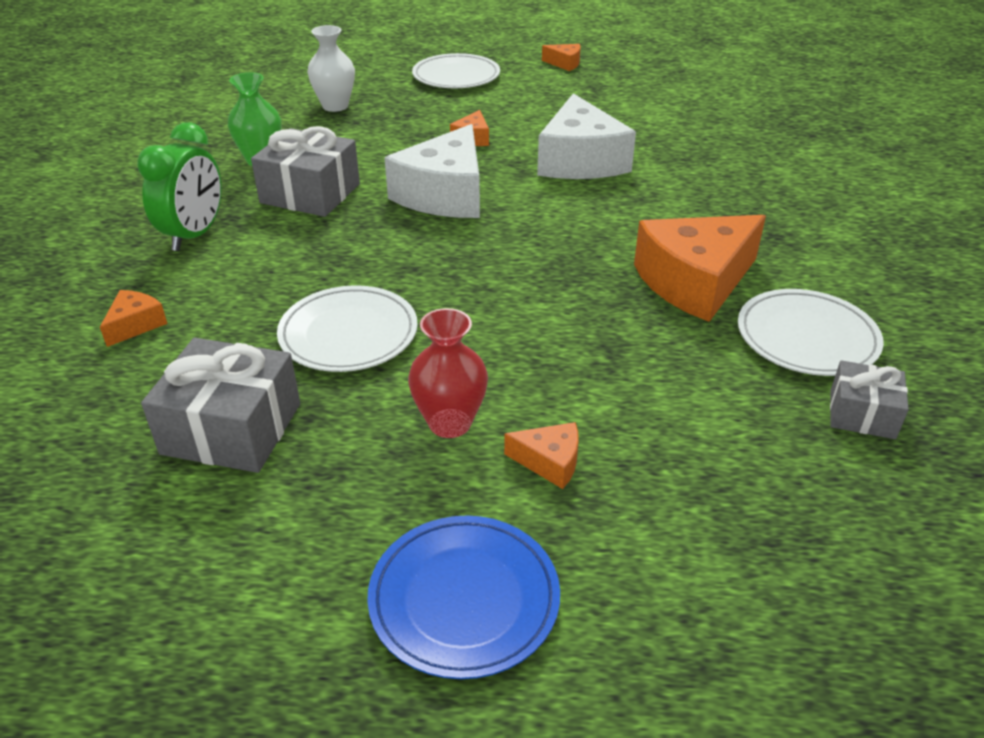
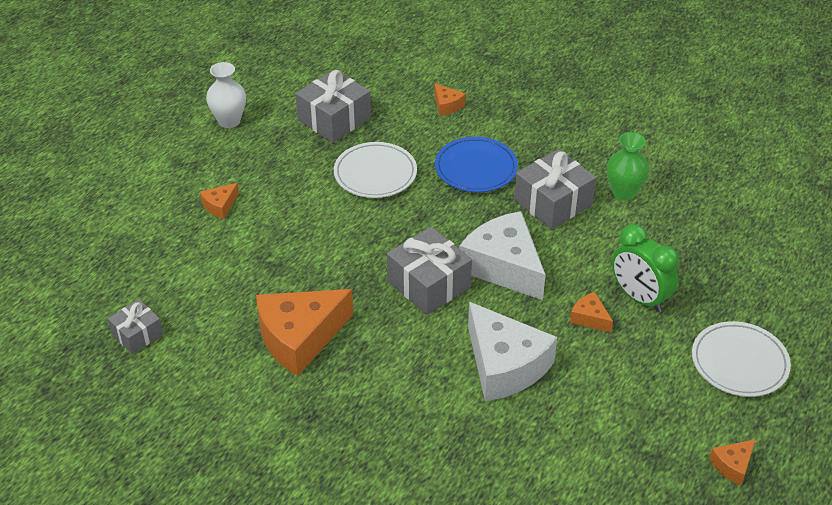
camera: 120 degrees right, 5 degrees up
green clock [137,122,222,251] -> green clock moved to [612,224,679,312]
white vase [307,25,355,112] -> white vase moved to [206,62,246,128]
blue plate [367,515,560,679] -> blue plate moved to [435,137,518,192]
red vase [408,308,488,438] -> none
white cheese [537,93,636,179] -> white cheese turned 150 degrees counterclockwise [468,302,557,401]
orange cheese [634,215,766,322] -> orange cheese turned 120 degrees counterclockwise [256,289,353,376]
white plate [738,289,884,376] -> none
none -> grey gift [387,227,472,315]

